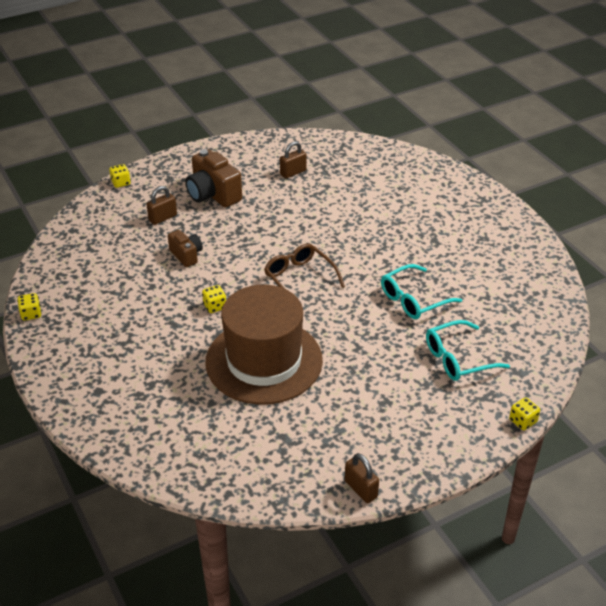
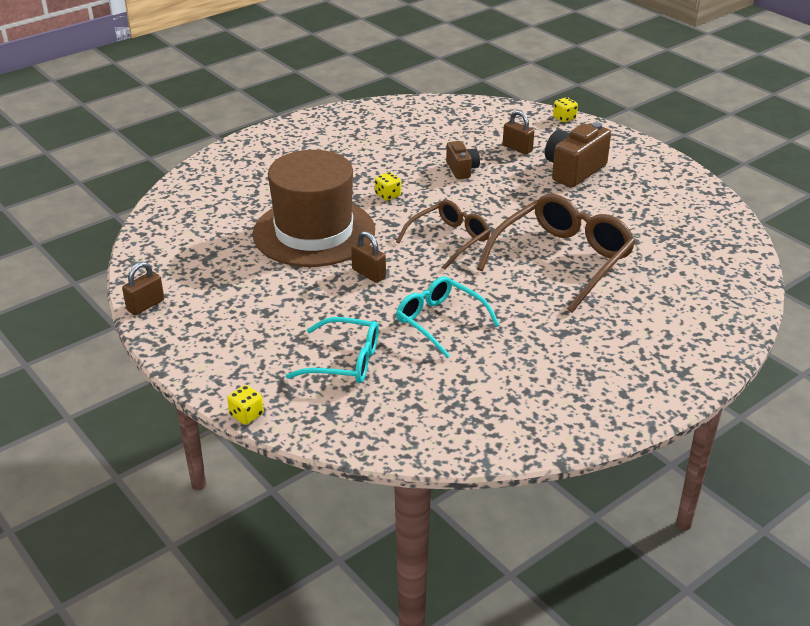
camera: 80 degrees right, 5 degrees down
yellow dice [17,293,41,321] -> none
brown camera [168,230,203,267] -> brown camera turned 60 degrees counterclockwise [446,141,480,179]
brown padlock [280,141,307,178] -> brown padlock moved to [351,231,386,283]
turquoise glasses [426,320,510,381] -> turquoise glasses turned 135 degrees clockwise [286,317,379,383]
none -> brown glasses [476,194,635,313]

